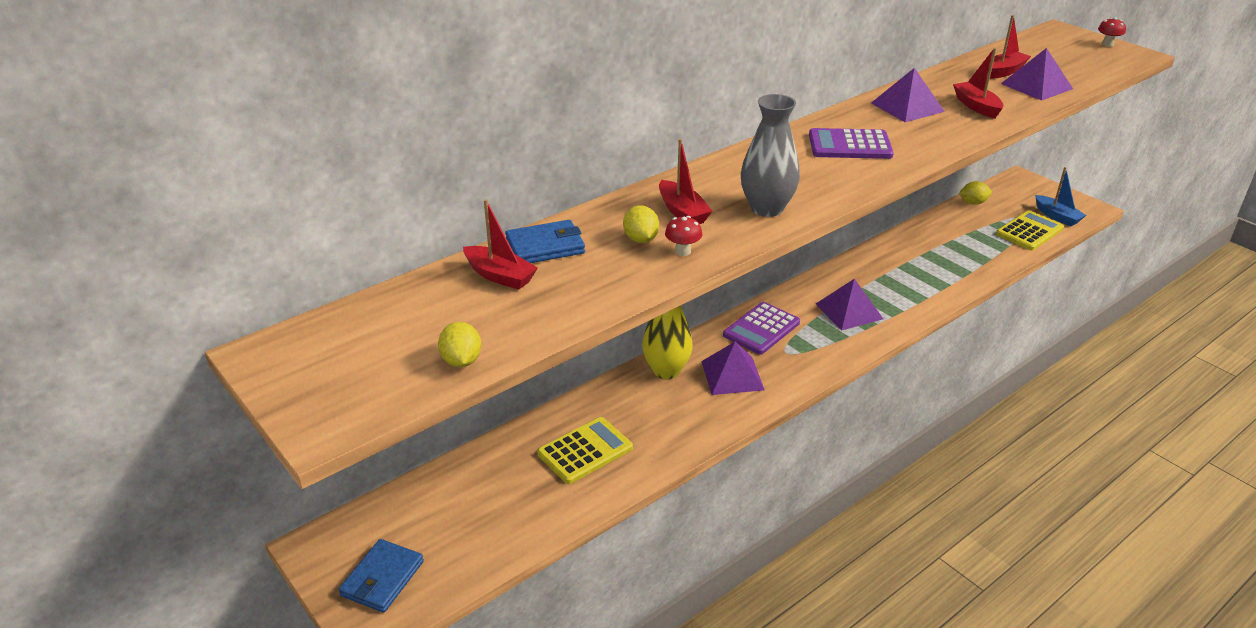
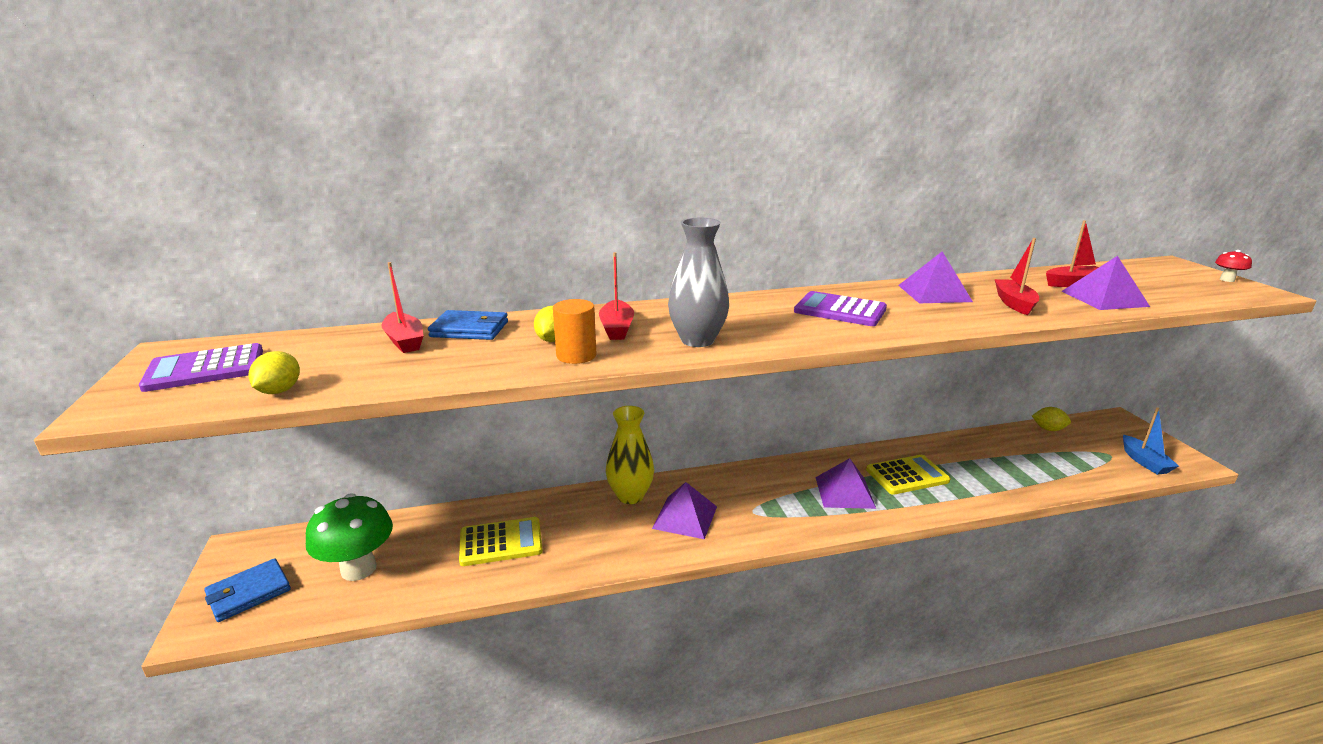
camera: 25 degrees right, 10 degrees down
red mushroom [665,216,702,256] -> orange cylinder [553,299,597,364]
purple calculator [723,302,800,355] -> purple calculator moved to [139,343,263,392]
yellow calculator [996,210,1064,250] -> yellow calculator moved to [866,455,950,495]
none -> green mushroom [306,493,393,581]

